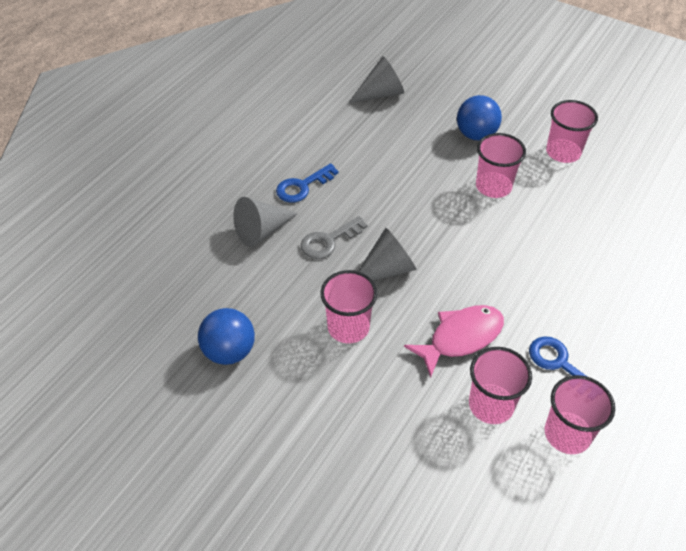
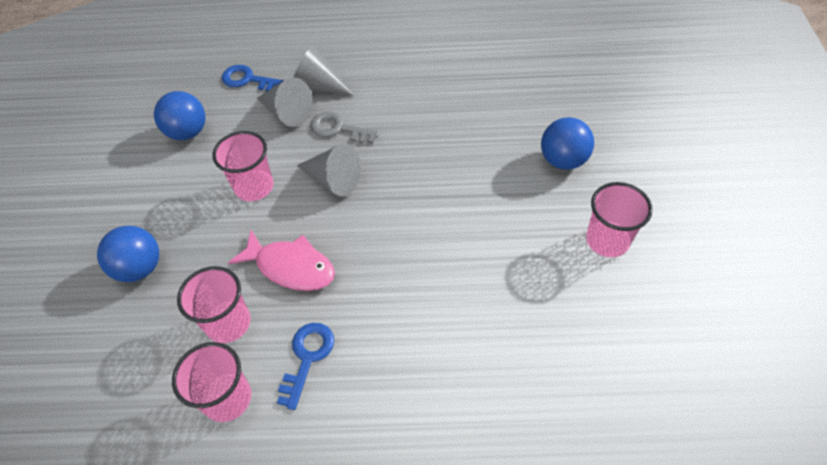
camera: 60 degrees right, 5 degrees up
blue key [276,163,339,203] -> blue key moved to [222,65,284,91]
grey cone [348,56,404,103] -> grey cone moved to [257,77,313,127]
pink cup [476,133,526,198] -> none
none -> blue ball [97,226,159,282]

